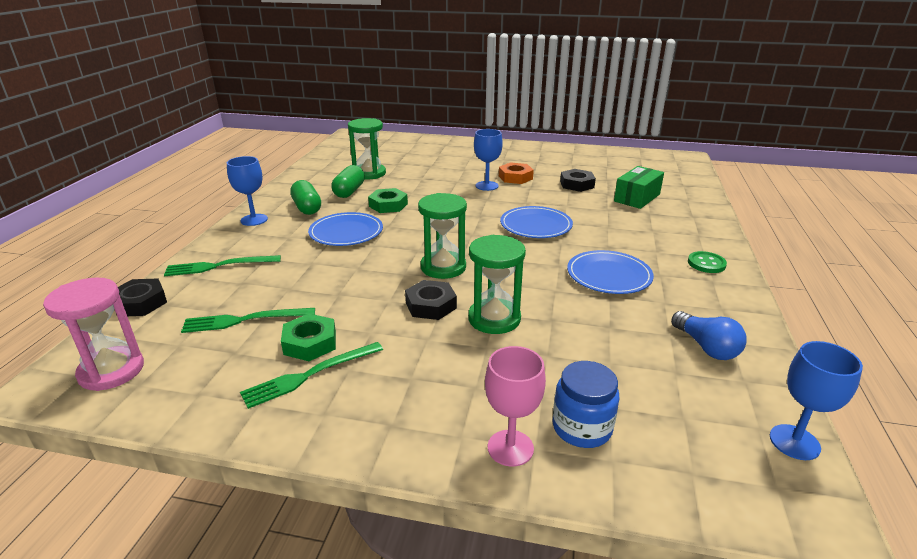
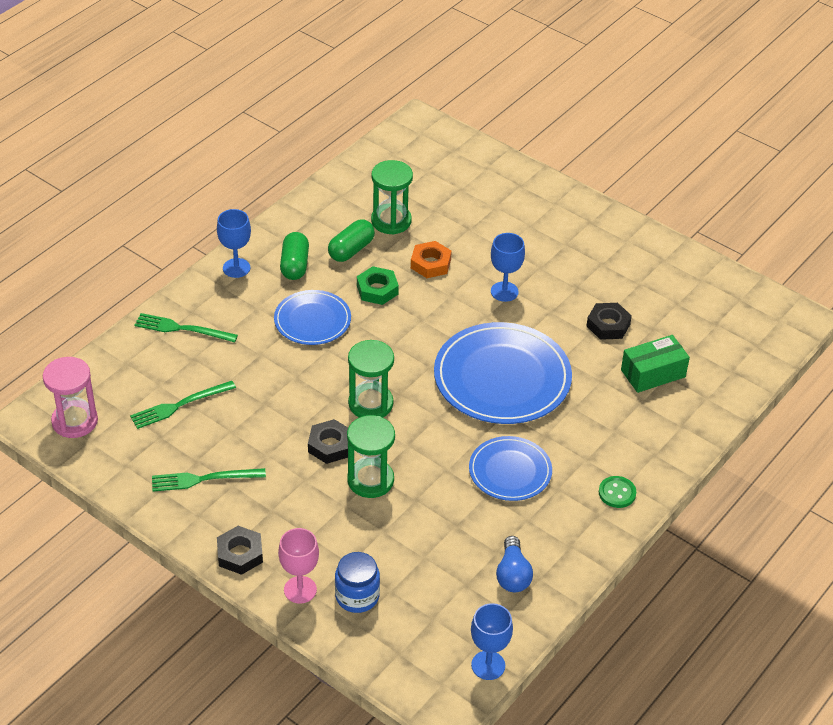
camera: 25 degrees right, 15 degrees up
black nut [116,278,167,316] -> black nut moved to [217,526,263,575]
green fork [181,308,315,333] -> green fork turned 45 degrees counterclockwise [130,381,236,429]
green nut [281,313,336,361] -> none
orange nut [499,162,534,184] -> orange nut moved to [411,241,452,278]
blue plate [500,206,573,238] -> blue plate [434,322,572,424], size x1.74

